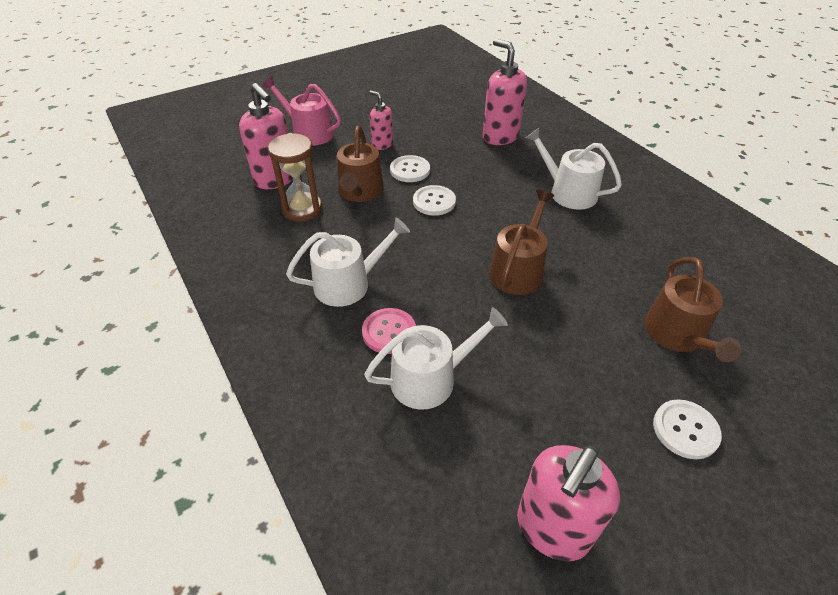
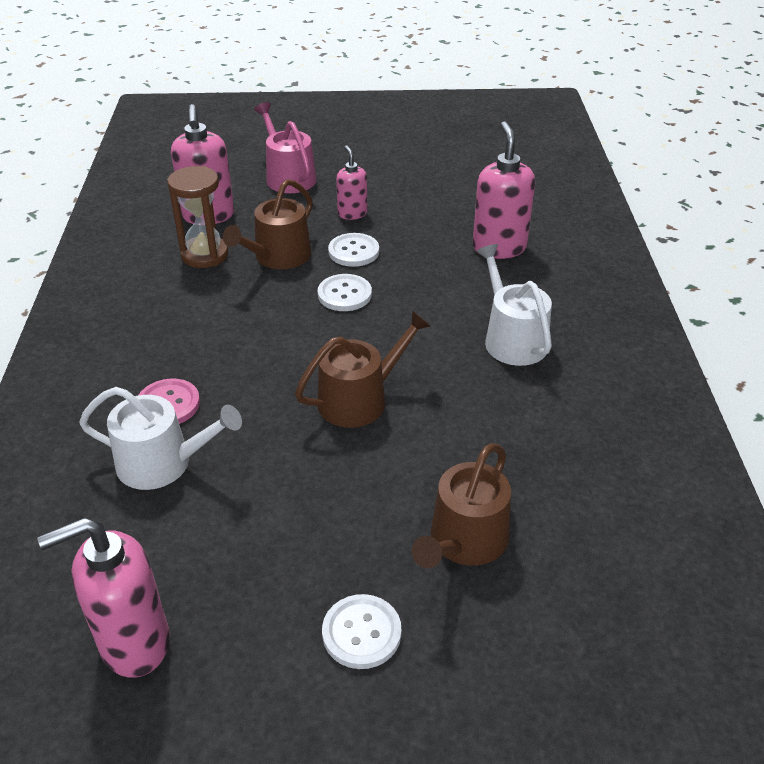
camera: 30 degrees right, 5 degrees down
white watering can [286,218,410,307] -> none

